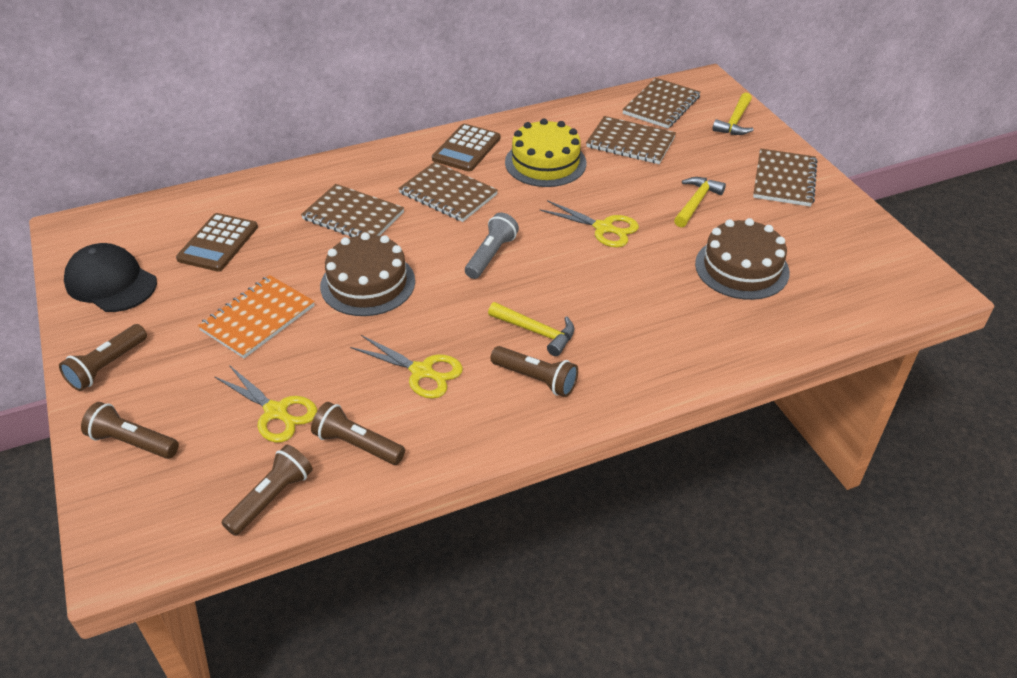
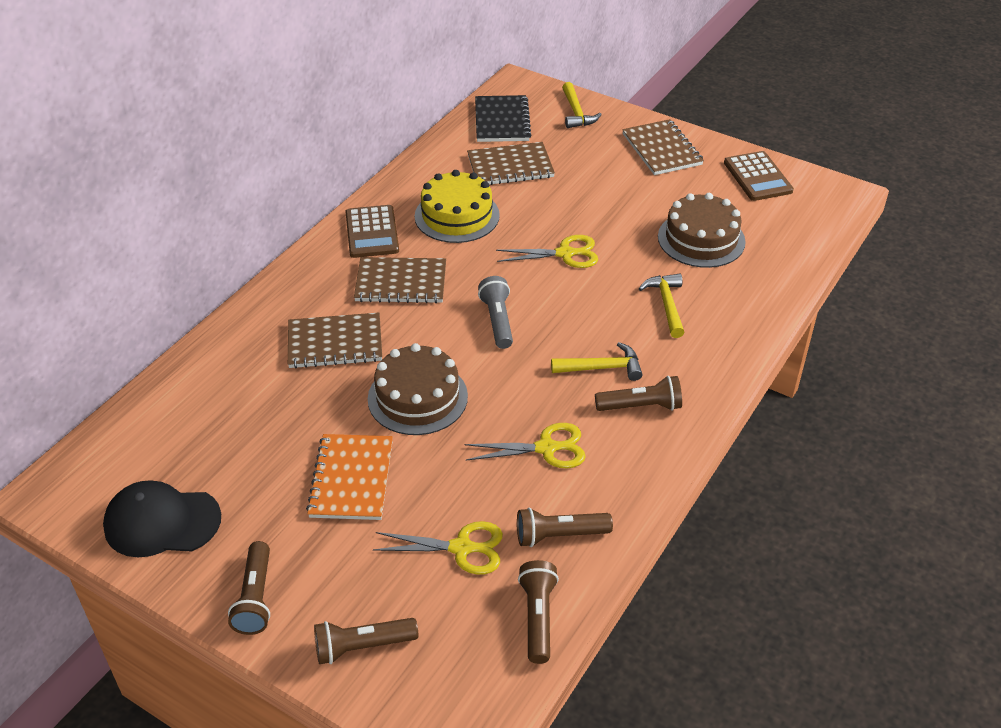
camera: 35 degrees left, 0 degrees up
brown calculator [176,213,258,272] -> brown calculator moved to [724,151,794,201]
brown notebook [622,78,701,128] -> black notebook [475,95,531,142]
yellow hammer [674,177,726,228] -> yellow hammer moved to [639,274,685,338]

